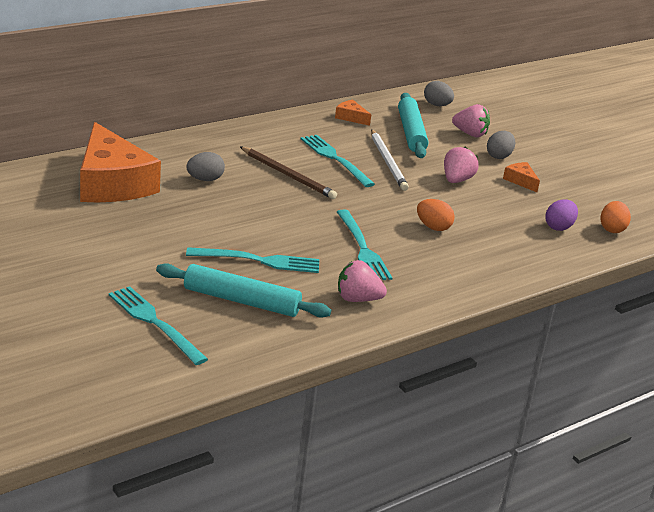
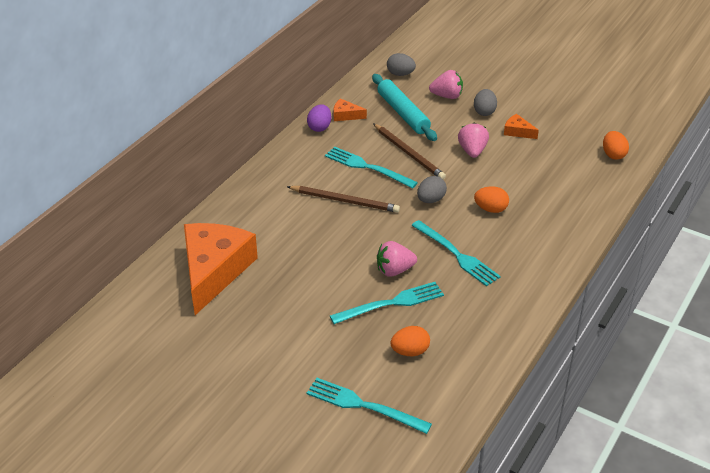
camera: 20 degrees left, 10 degrees up
orange cheese [80,122,161,202] -> orange cheese turned 120 degrees counterclockwise [184,223,258,315]
turquoise rolling pin [156,263,331,318] -> orange egg [391,326,430,356]
grey egg [186,152,225,181] -> grey egg moved to [417,176,447,203]
pink strawberry [338,260,387,302] -> pink strawberry moved to [377,241,417,277]
white pencil [371,129,409,191] -> brown pencil [373,123,446,180]
purple egg [545,199,578,231] -> purple egg moved to [307,104,331,132]

